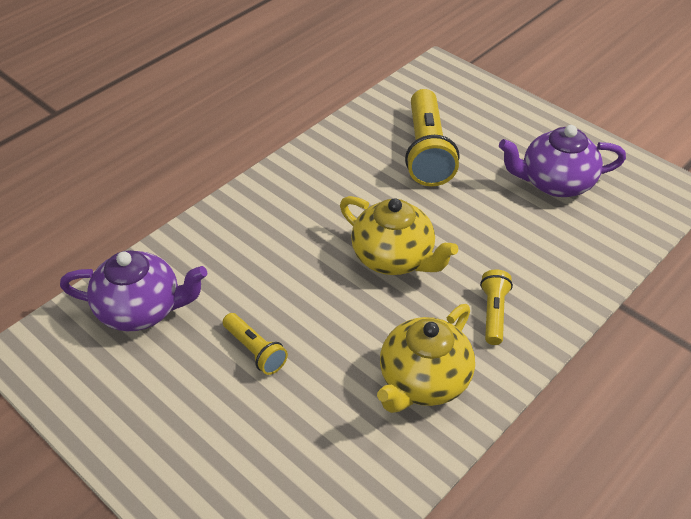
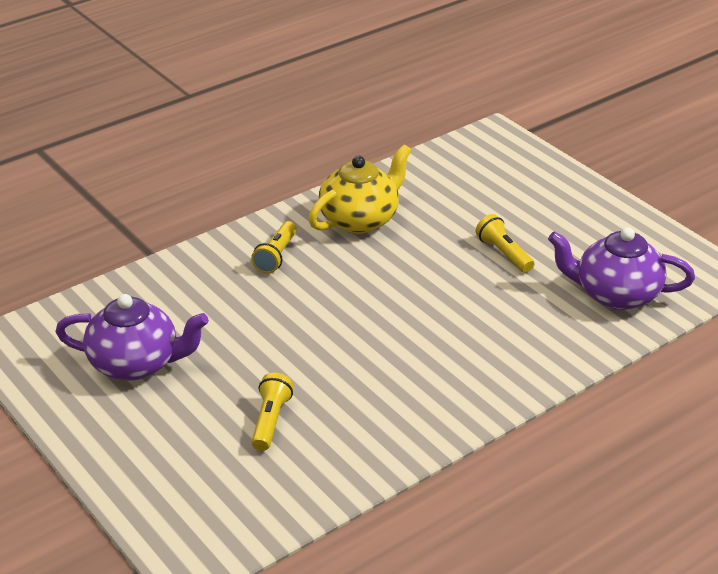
camera: 170 degrees left, 10 degrees down
yellow teapot [340,196,458,275] -> none
yellow flashlight [405,89,460,186] -> yellow flashlight [252,373,293,451], size x0.52

